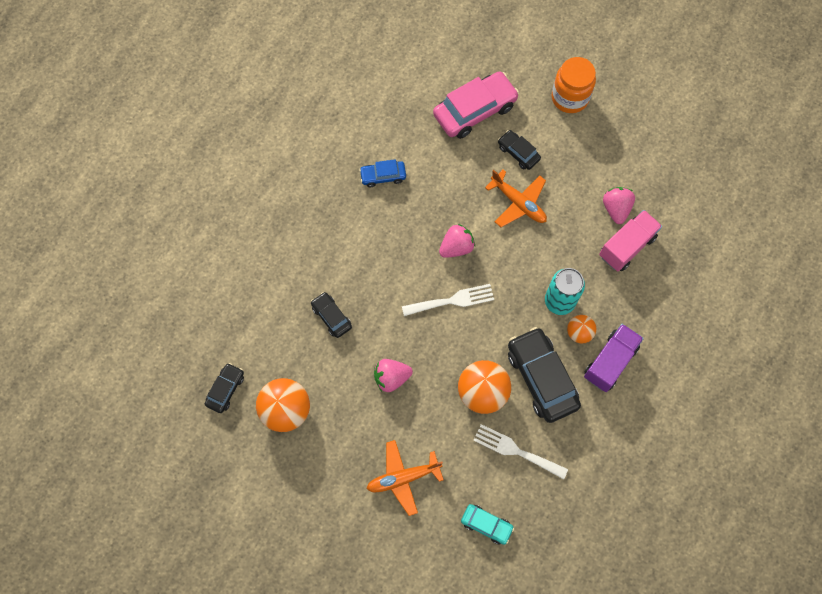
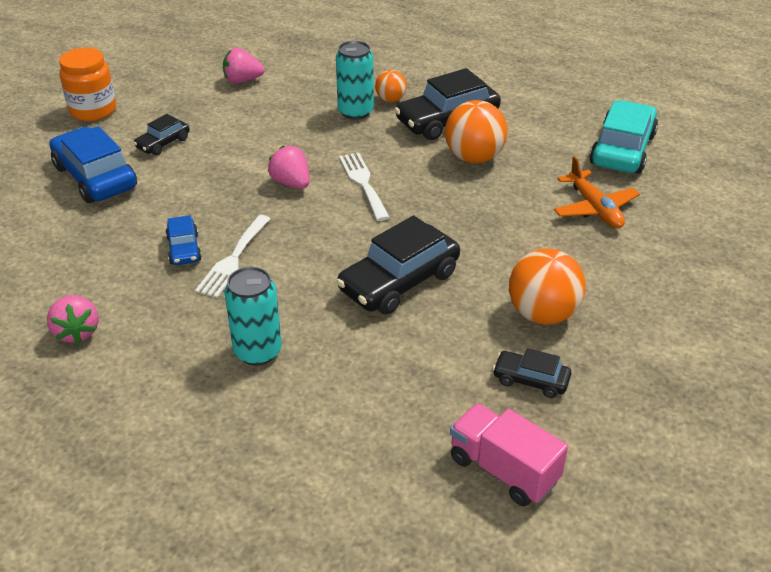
camera: 95 degrees left, 30 degrees down
black car [311,292,352,338] -> black car [336,215,460,315], size x1.90
pink strawberry [374,359,413,392] -> pink strawberry moved to [47,295,99,344]
pink car [433,71,519,139] -> blue car [49,126,137,203]
turquoise car [461,504,514,545] -> turquoise car [589,100,658,174], size x1.90
white fork [473,424,568,479] -> white fork moved to [195,215,271,298]
orange plane [485,170,547,227] -> none
purple truck [584,324,644,392] -> none
pink truck [599,210,662,272] -> pink truck moved to [450,403,568,506]
none -> turquoise can [224,267,282,365]

